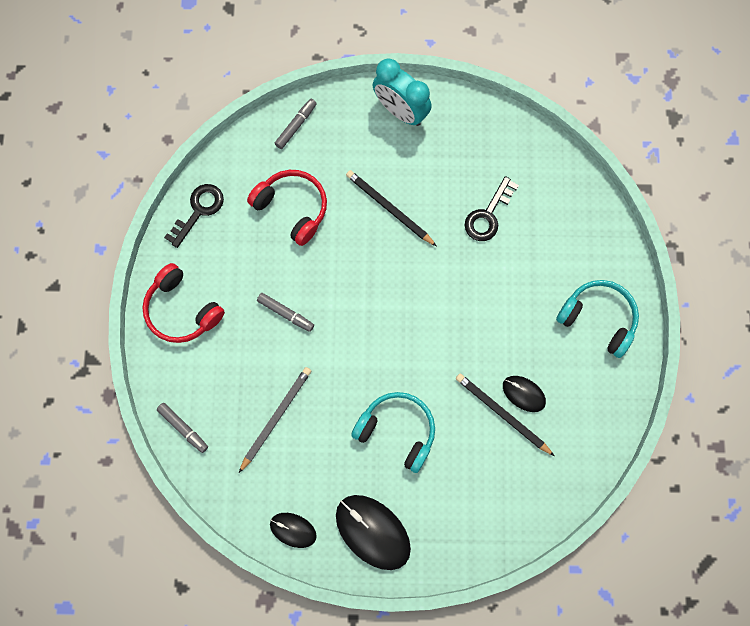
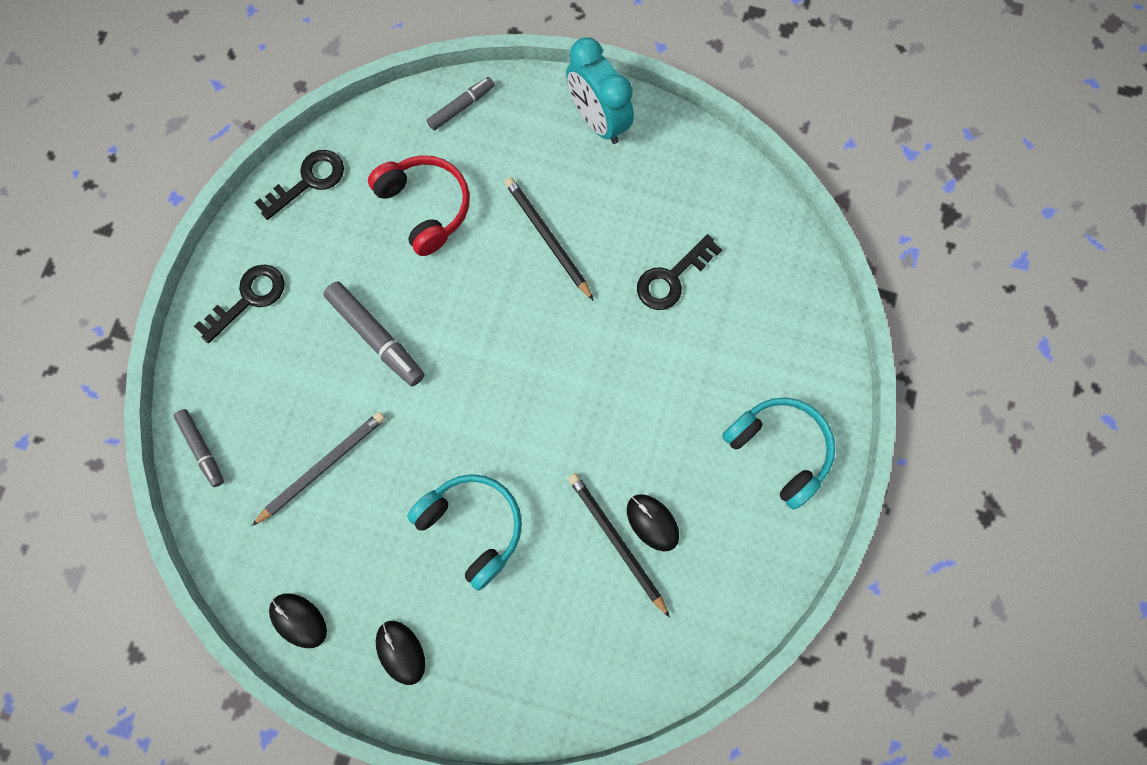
camera: 15 degrees right, 0 degrees up
red headphones [143,263,225,343] -> black key [194,264,285,343]
grey marker [257,293,314,332] -> grey marker [324,282,424,386], size x1.59
black mouse [336,495,411,570] -> black mouse [376,621,425,685], size x0.56

